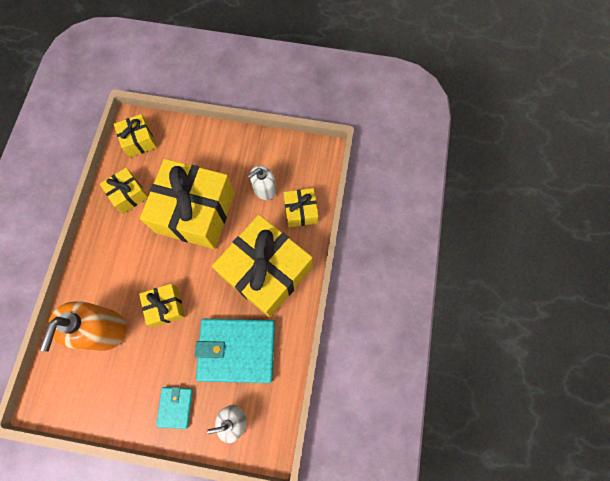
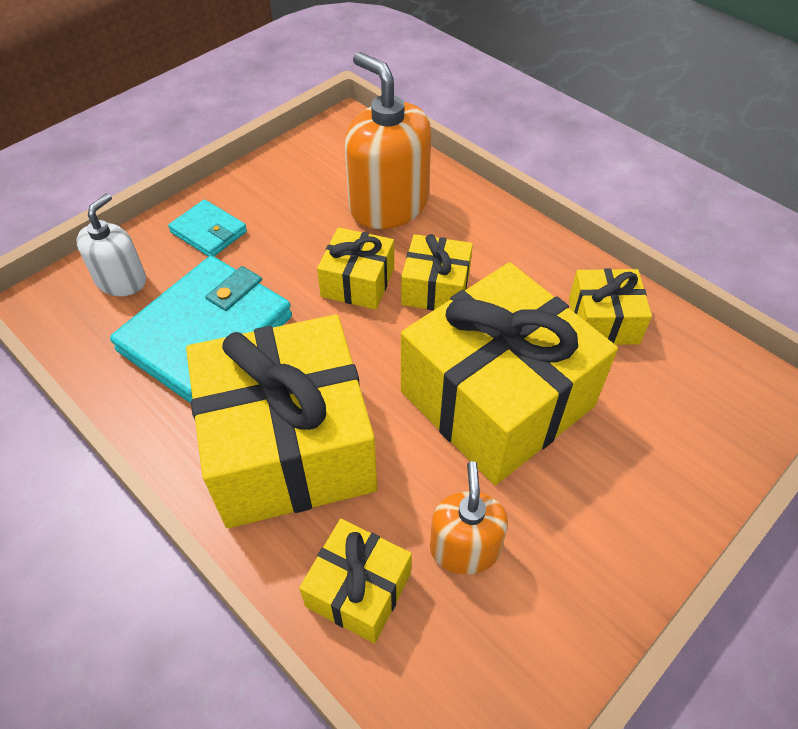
camera: 125 degrees right, 20 degrees down
yellow gift [114,114,157,157] -> yellow gift moved to [401,234,473,311]
white soap dispenser [247,165,276,200] -> orange soap dispenser [430,461,508,575]

